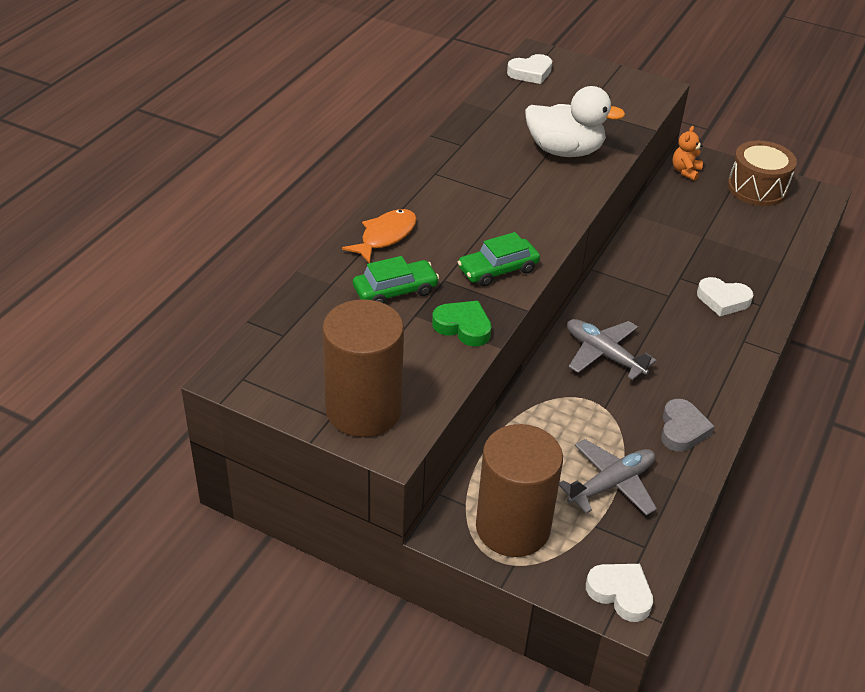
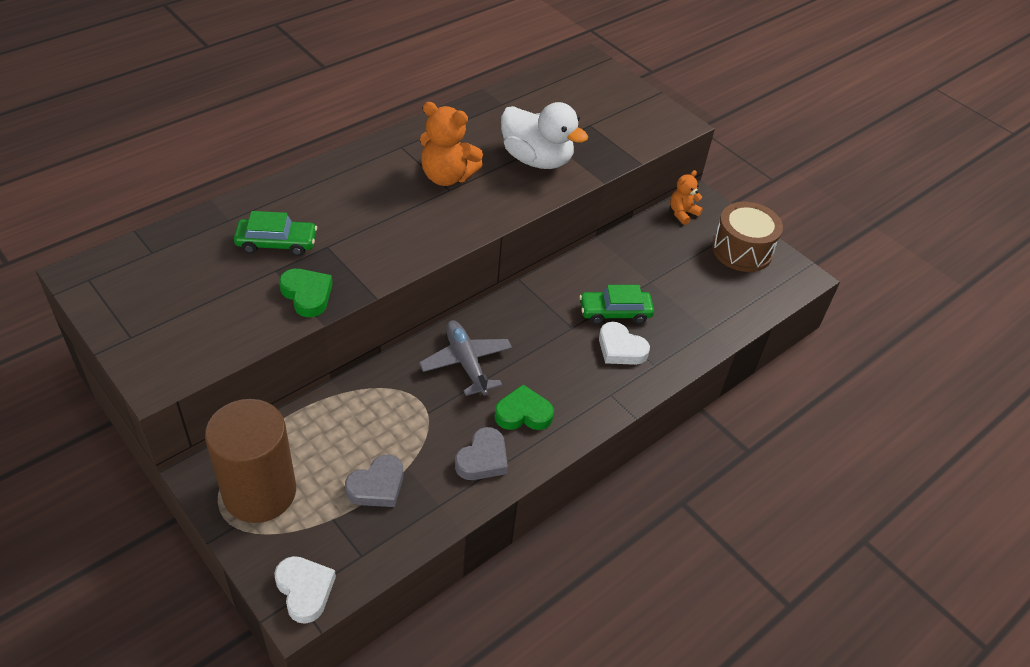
camera: 20 degrees right, 5 degrees up
brown cylinder [322,299,404,437] -> none
orange fish [342,209,417,263] -> none
green car [458,232,540,286] -> green car moved to [579,285,654,324]
white heart [507,54,552,84] -> none
grey plane [559,439,657,516] -> grey heart [345,455,404,507]
none -> orange teddy bear [420,102,483,186]
none -> green heart [494,384,554,430]

